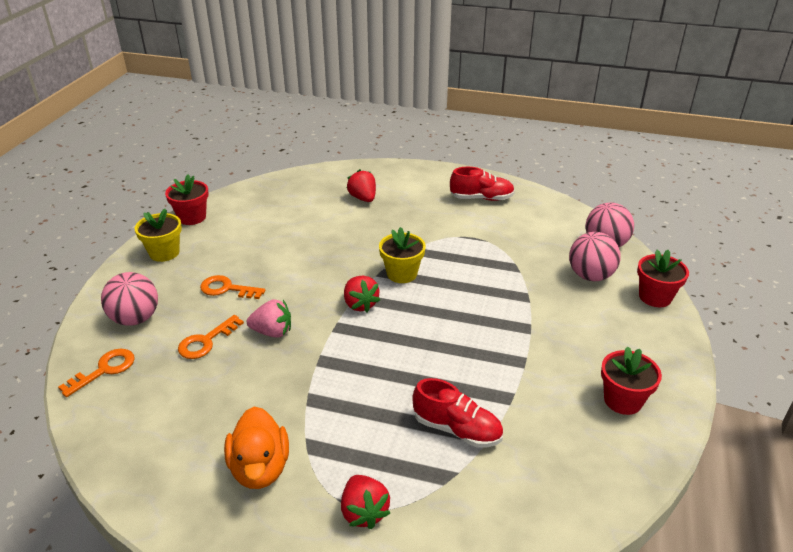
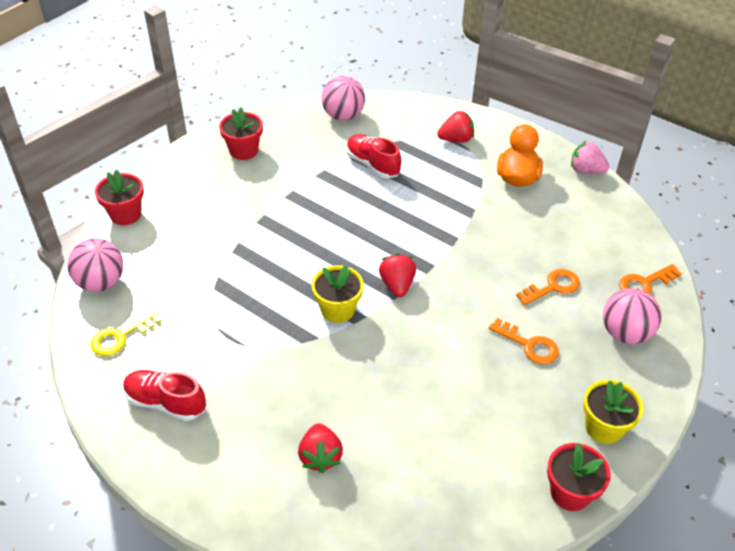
camera: 160 degrees left, 10 degrees up
pink strawberry [247,299,291,338] -> pink strawberry moved to [571,141,609,174]
red strawberry [341,475,390,529] -> red strawberry turned 75 degrees clockwise [437,111,474,143]
pink ball [569,232,621,281] -> pink ball moved to [321,76,365,121]
none -> yellow key [91,310,162,356]

